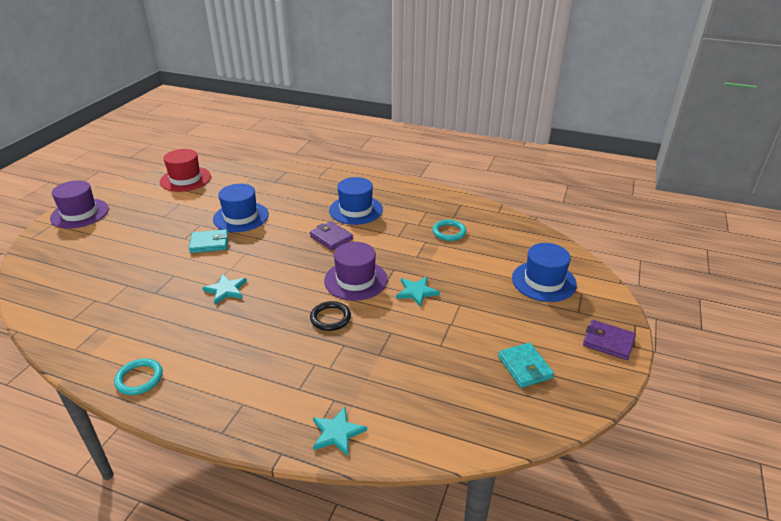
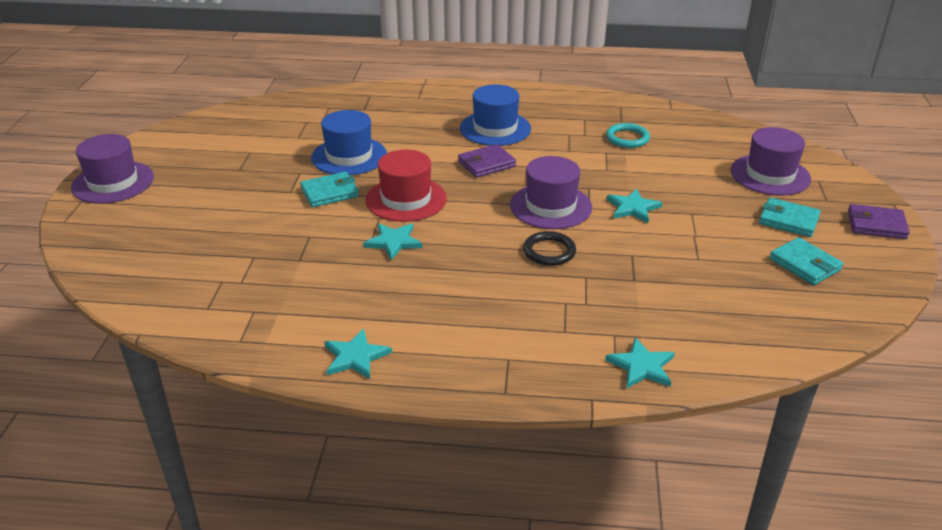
camera: 15 degrees left, 0 degrees up
turquoise ring [114,359,163,395] -> turquoise star [324,328,392,379]
red hat [160,149,211,192] -> red hat moved to [366,150,447,222]
purple wallet [310,221,353,250] -> purple wallet turned 60 degrees counterclockwise [458,144,516,178]
blue hat [512,243,577,302] -> purple hat [731,127,811,196]
none -> turquoise wallet [759,198,821,237]

